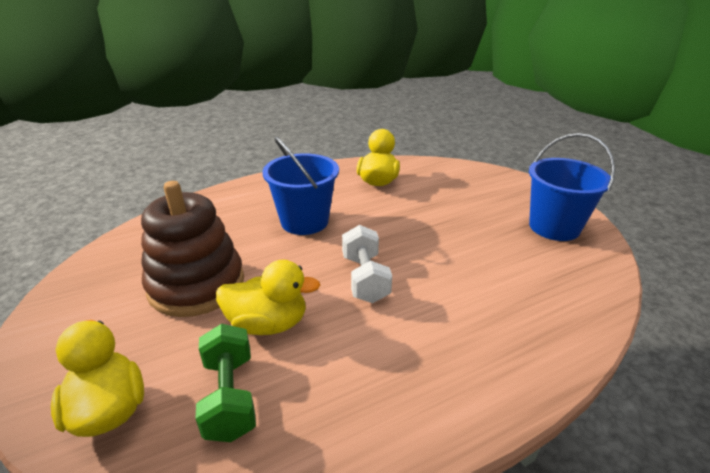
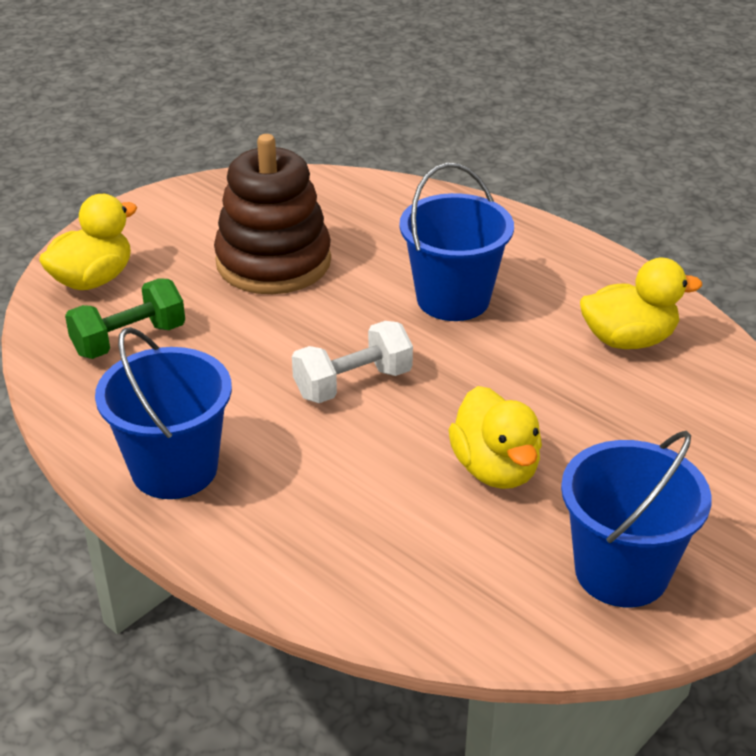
camera: 70 degrees right, 5 degrees up
yellow duck [216,260,320,335] -> yellow duck moved to [449,386,542,489]
none -> blue bucket [95,327,232,499]

